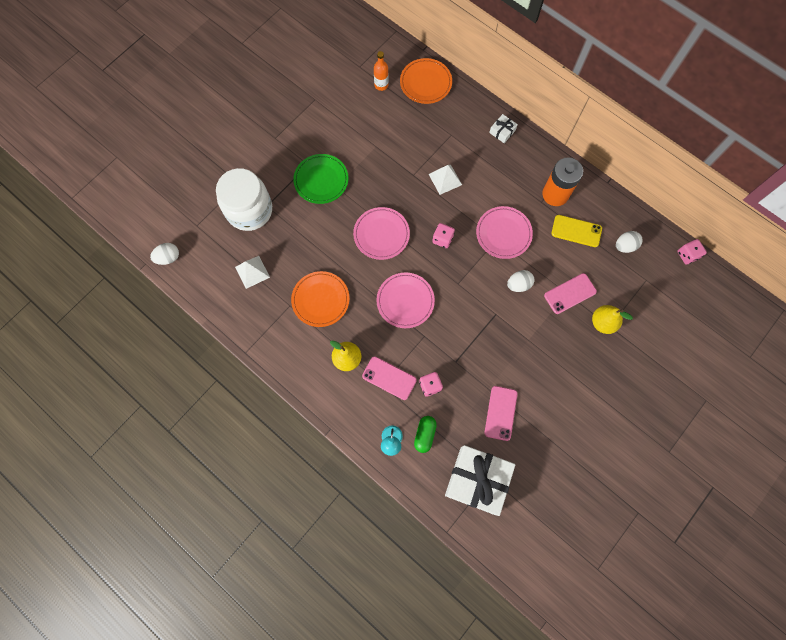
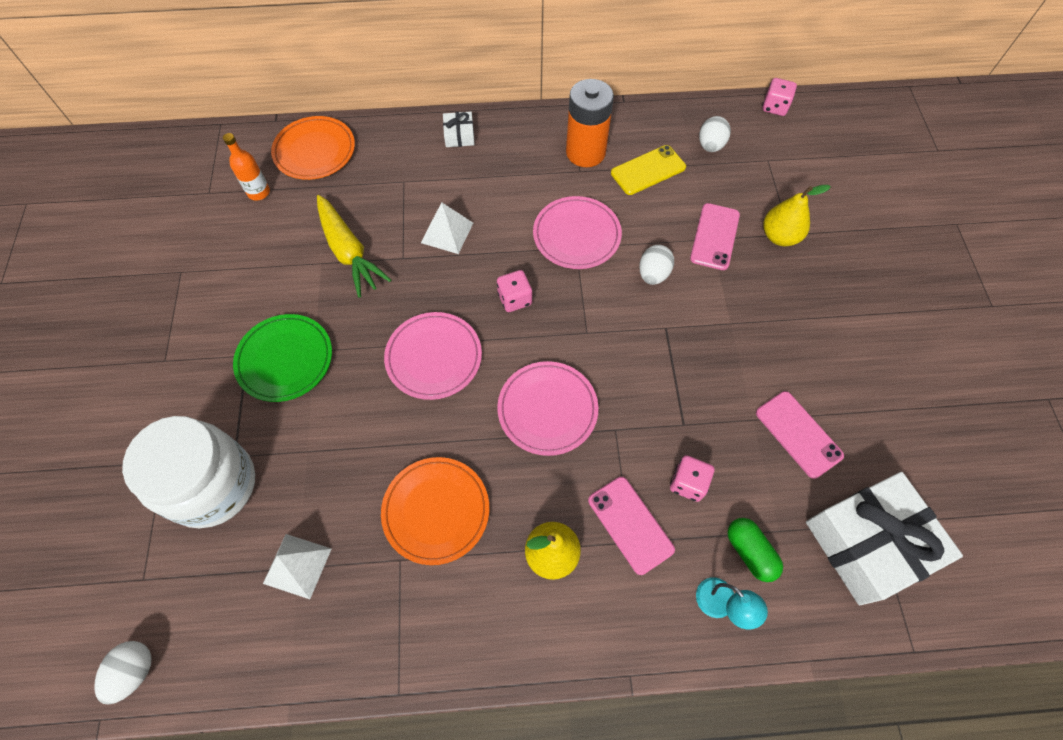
camera: 45 degrees left, 10 degrees down
pink phone [362,356,417,400] -> pink phone turned 75 degrees clockwise [588,477,675,575]
none -> yellow carrot [317,195,391,298]

